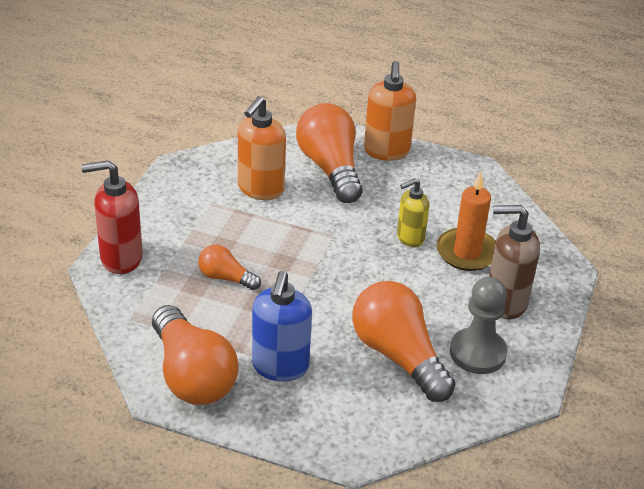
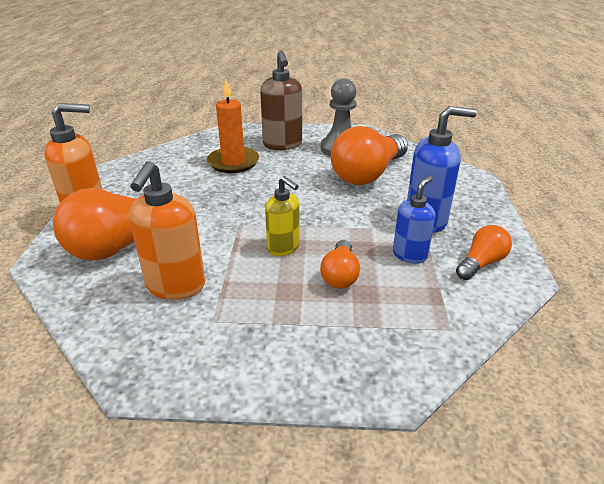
camera: 105 degrees left, 5 degrees down
red soap dispenser [81,160,143,274] -> none
orange light bulb [152,305,238,405] -> orange light bulb [456,225,512,280], size x0.52
orange soap dispenser [238,96,286,200] -> orange soap dispenser turned 90 degrees clockwise [129,161,205,300]
yellow soap dispenser [397,178,429,247] -> yellow soap dispenser moved to [265,176,299,256]
none -> blue soap dispenser [393,176,435,264]

